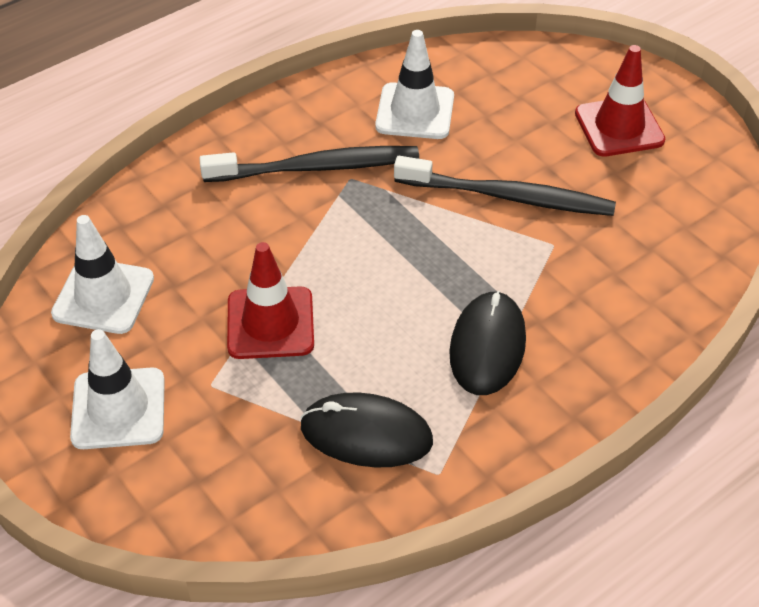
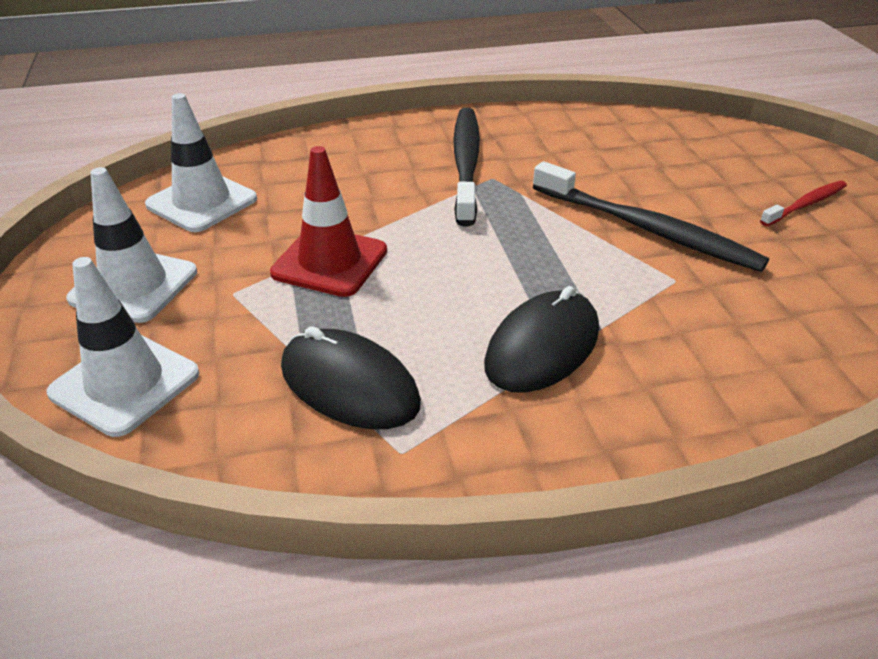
camera: 25 degrees right, 10 degrees down
black toothbrush [199,146,419,182] -> black toothbrush turned 105 degrees counterclockwise [453,108,480,226]
white traffic cone [375,30,454,139] -> white traffic cone moved to [47,257,199,437]
red traffic cone [575,45,665,157] -> red toothbrush [760,181,847,226]

